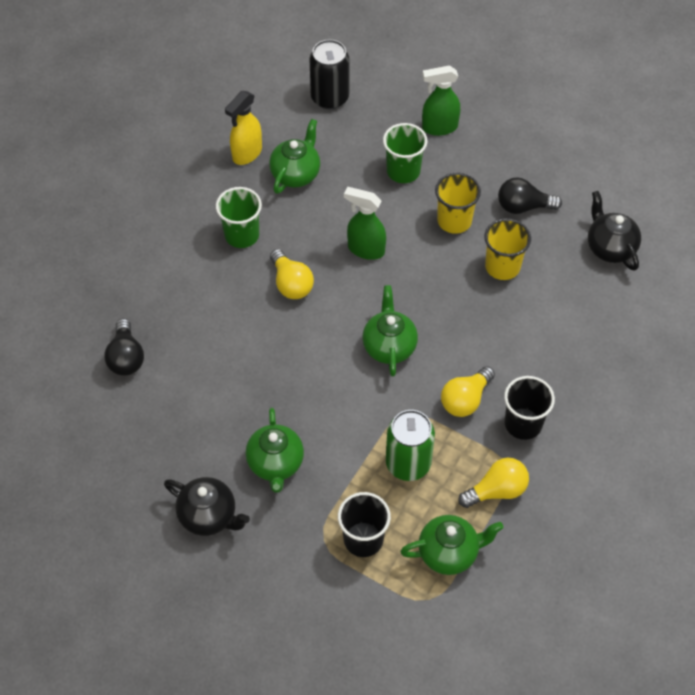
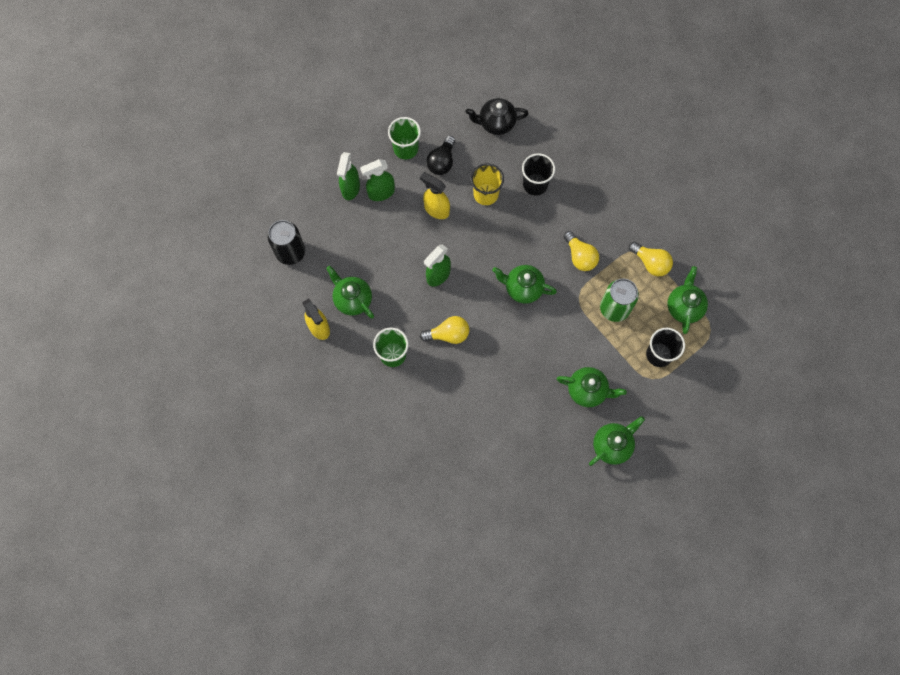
camera: 70 degrees left, 15 degrees up
black light bulb [104,319,144,376] -> none
black teapot [164,477,250,536] -> green teapot [589,416,645,466]
green cup [383,123,428,183] -> green cup moved to [388,117,421,160]
yellow cup [435,173,481,234] -> yellow spray bottle [420,172,450,219]
yellow light bulb [458,458,529,508] -> yellow light bulb turned 135 degrees clockwise [629,242,673,276]
black cup [504,376,555,440] -> black cup moved to [522,153,555,195]
none -> green spray bottle [360,159,395,201]

